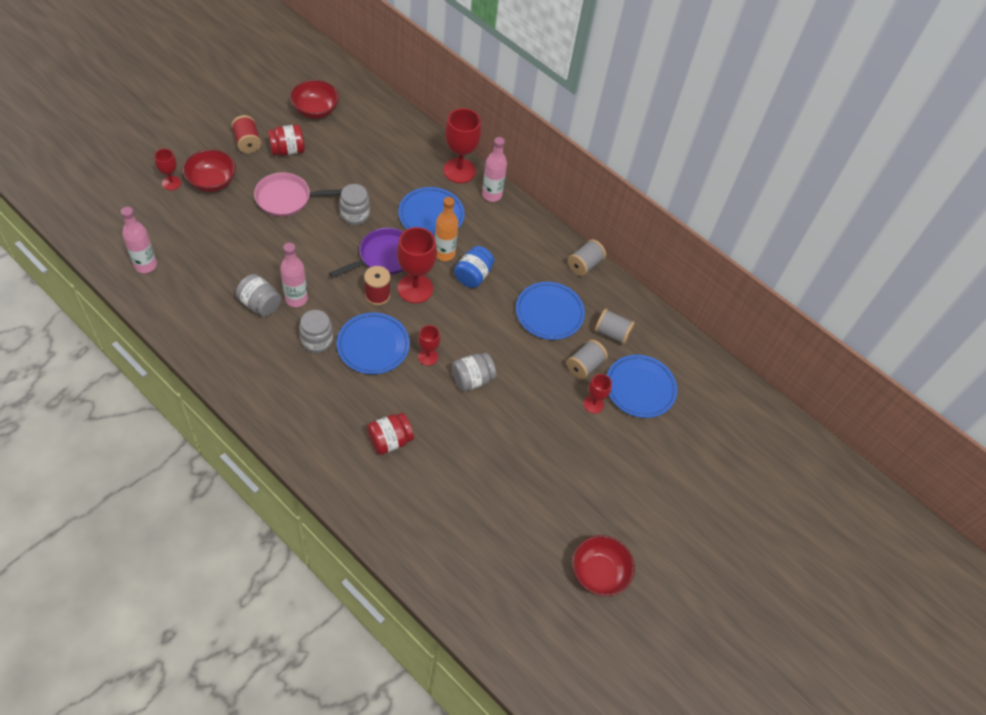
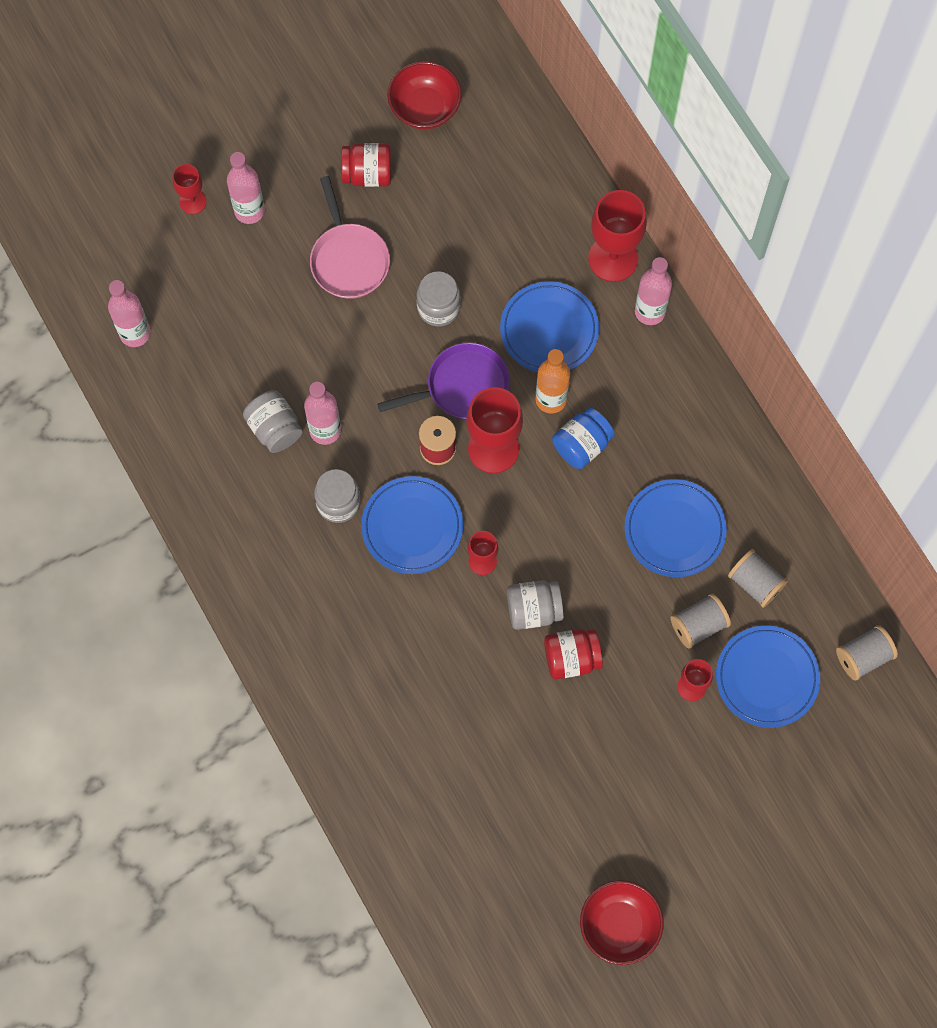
camera: 25 degrees right, 15 degrees up
red bowl [183,149,236,192] -> pink bottle [227,152,265,224]
red spool [231,115,261,153] -> none
pink pan [254,172,342,217] -> pink pan turned 120 degrees counterclockwise [310,176,390,299]
red jar [367,413,414,455] -> red jar moved to [544,629,603,679]
grey spool [568,239,606,276] -> grey spool moved to [836,625,898,680]

